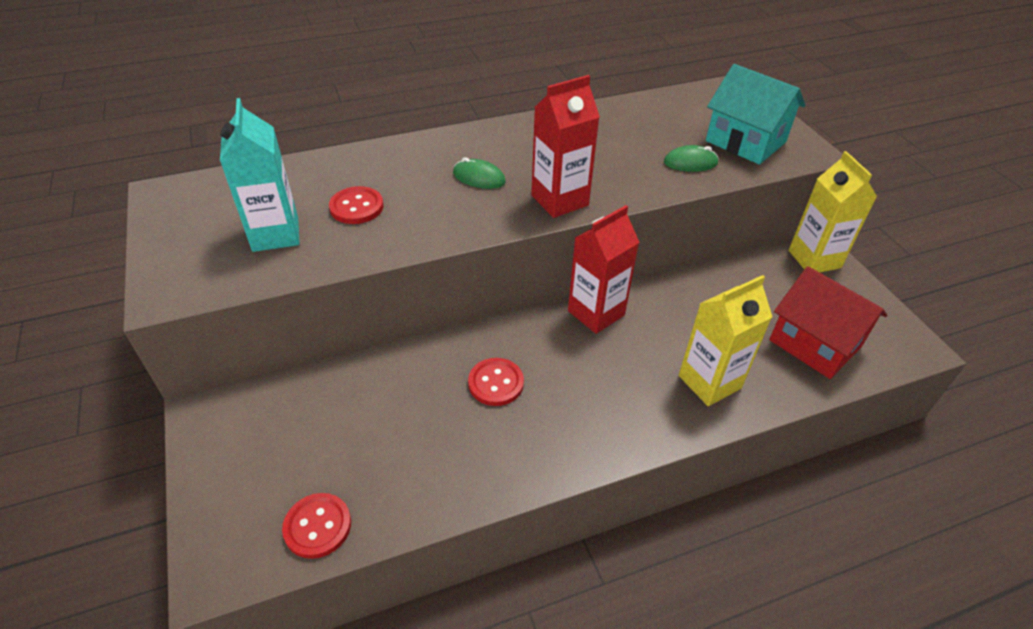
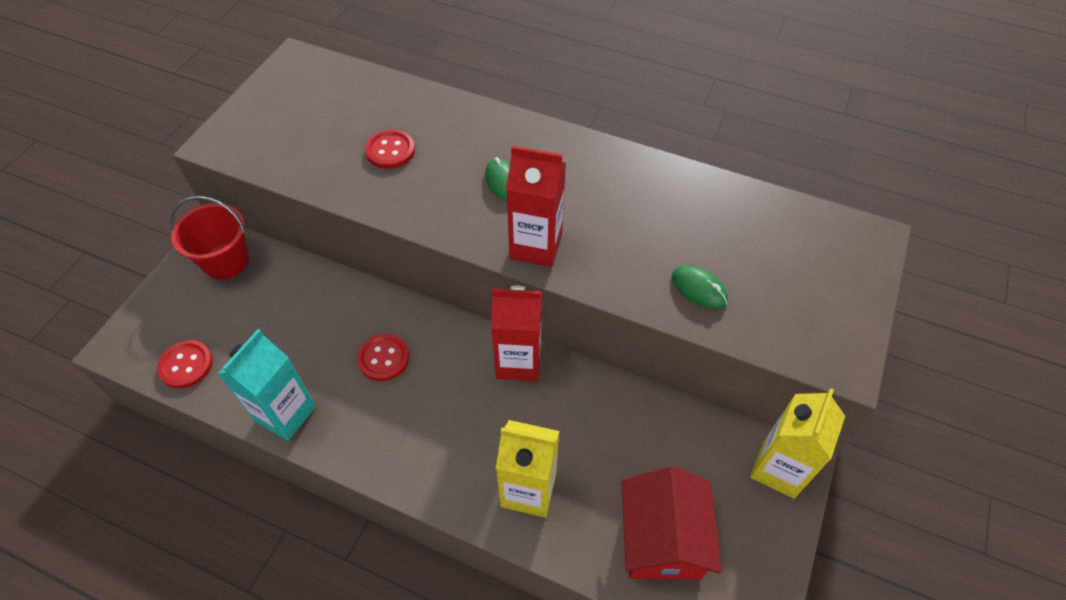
camera: 45 degrees right, 10 degrees up
turquoise carton [220,98,300,252] -> turquoise carton moved to [218,329,316,441]
turquoise house [706,64,806,165] -> none
none -> red bucket [170,196,249,280]

